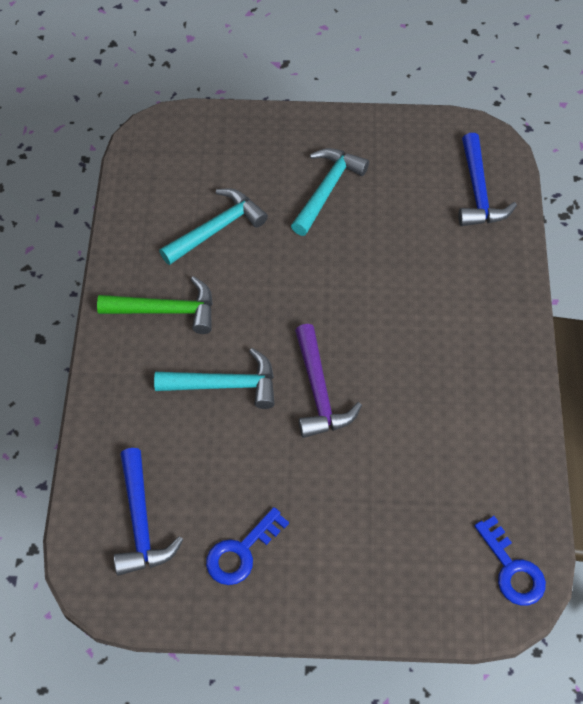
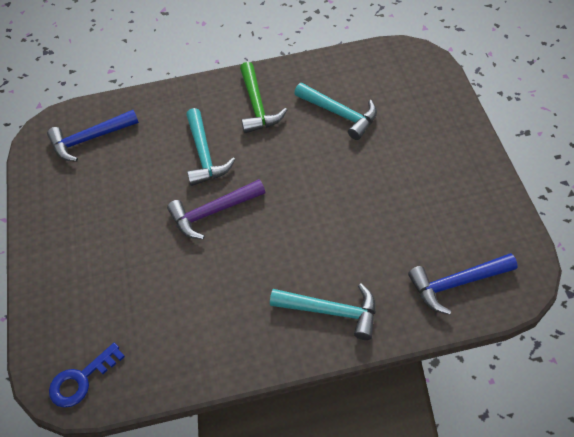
camera: 80 degrees right, 5 degrees down
blue key [206,507,289,585] -> none
turquoise hammer [291,148,369,236] -> turquoise hammer moved to [270,283,376,340]

